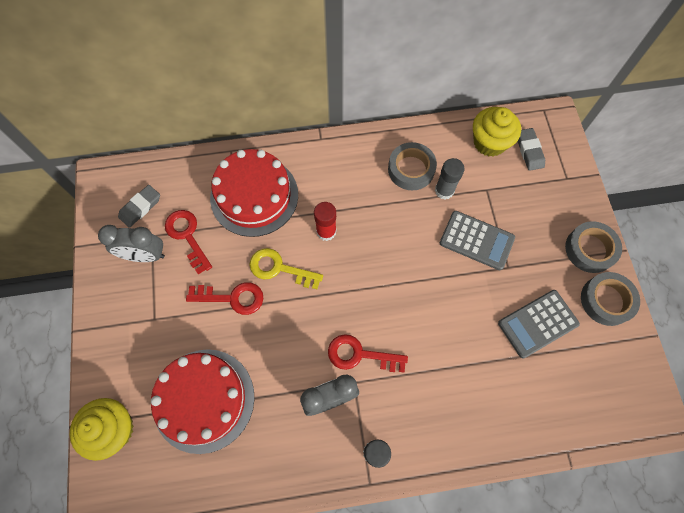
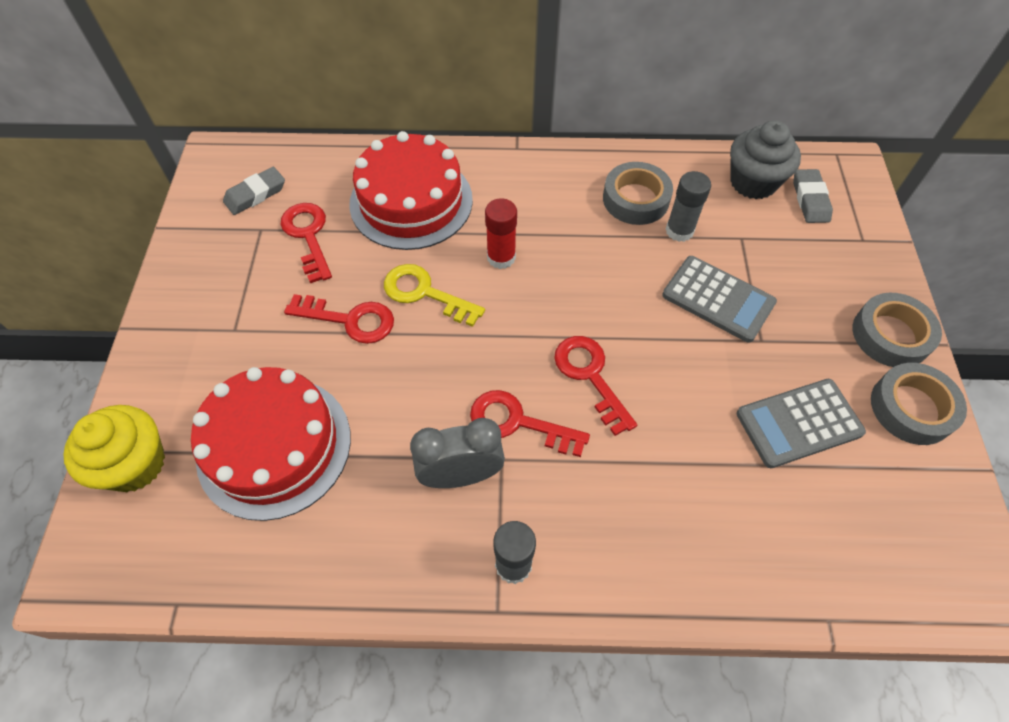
camera: 10 degrees right, 10 degrees down
grey clock [98,225,165,262] -> none
yellow cupcake [473,107,521,157] -> grey cupcake [730,121,801,199]
none -> red key [554,336,637,436]

